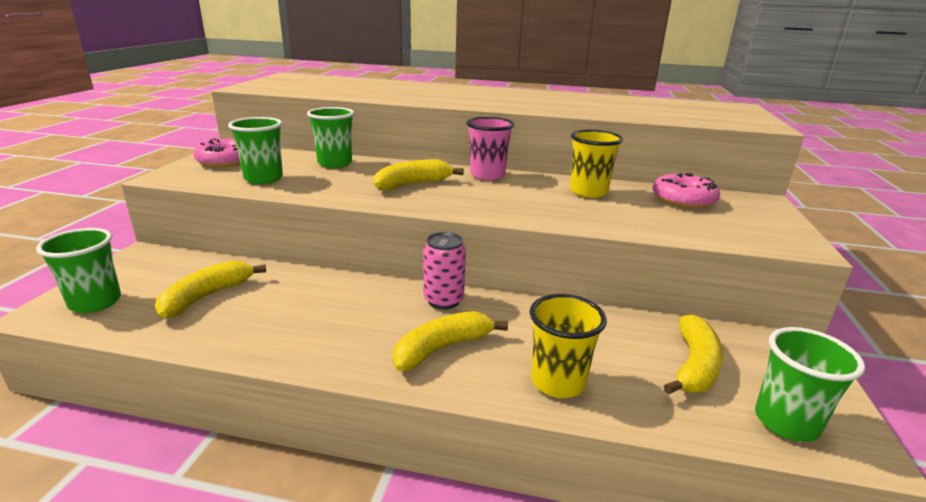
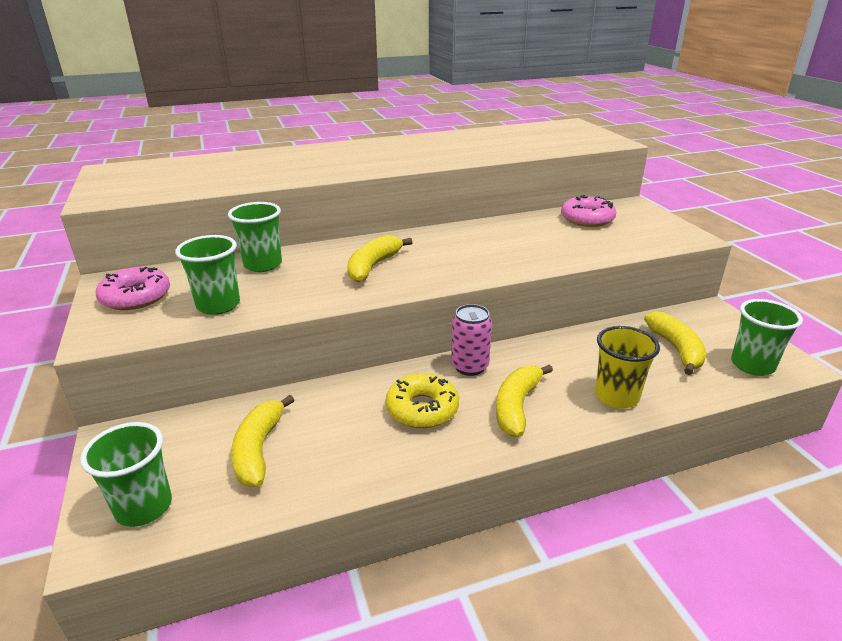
camera: 30 degrees left, 5 degrees up
pink cup [466,117,514,181] -> none
yellow cup [570,130,623,198] -> none
none -> yellow donut [386,373,459,428]

